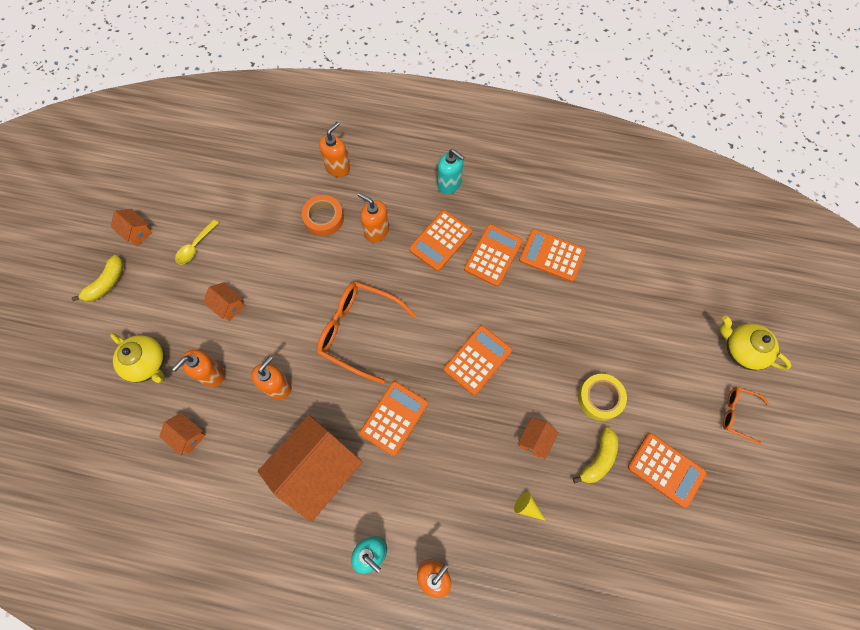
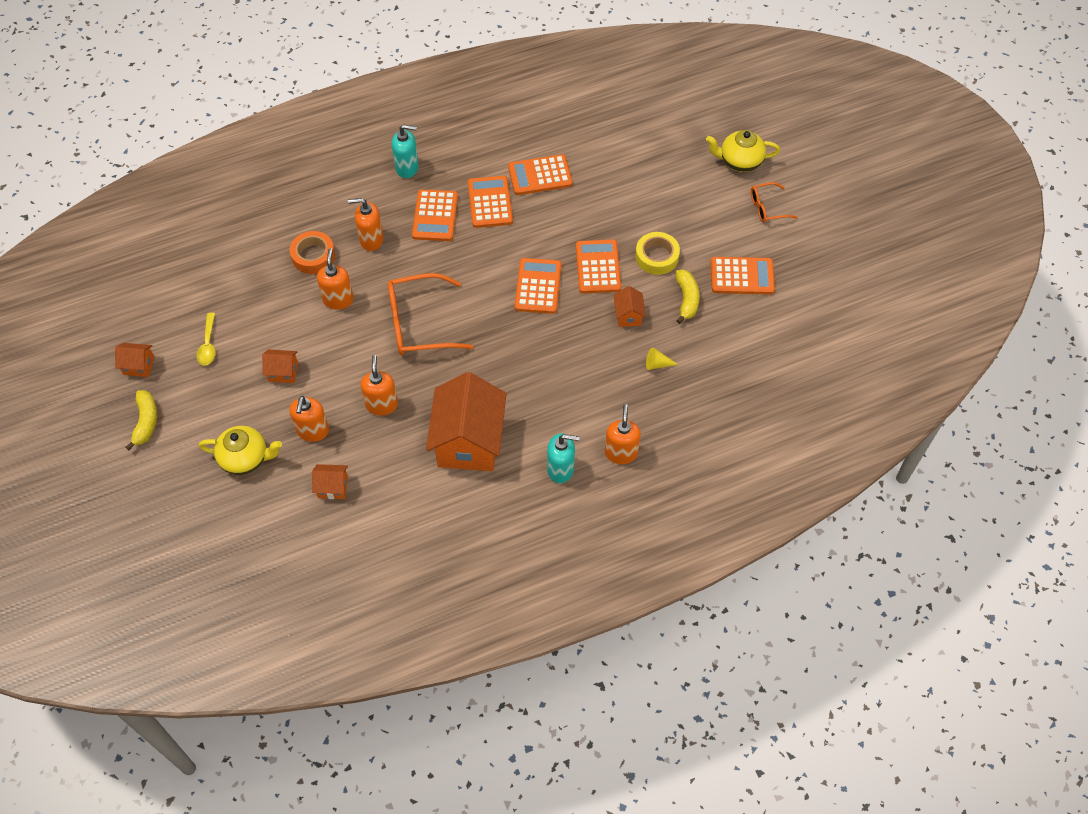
camera: 35 degrees left, 10 degrees down
orange soap dispenser [319,122,350,177] -> orange soap dispenser moved to [317,248,354,310]
orange calculator [360,381,428,456] -> orange calculator moved to [576,240,621,294]

